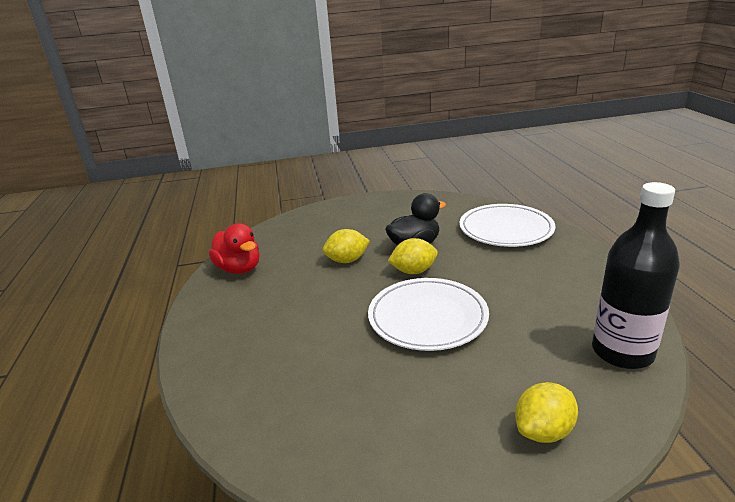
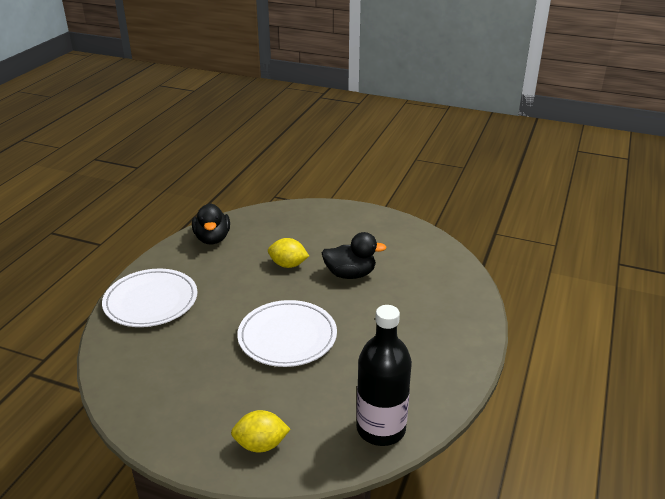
camera: 30 degrees right, 5 degrees up
red duck [209,223,260,274] -> black duck [192,203,230,244]
yellow lemon [388,238,438,274] -> none
white plate [459,204,555,247] -> white plate moved to [102,269,197,327]

